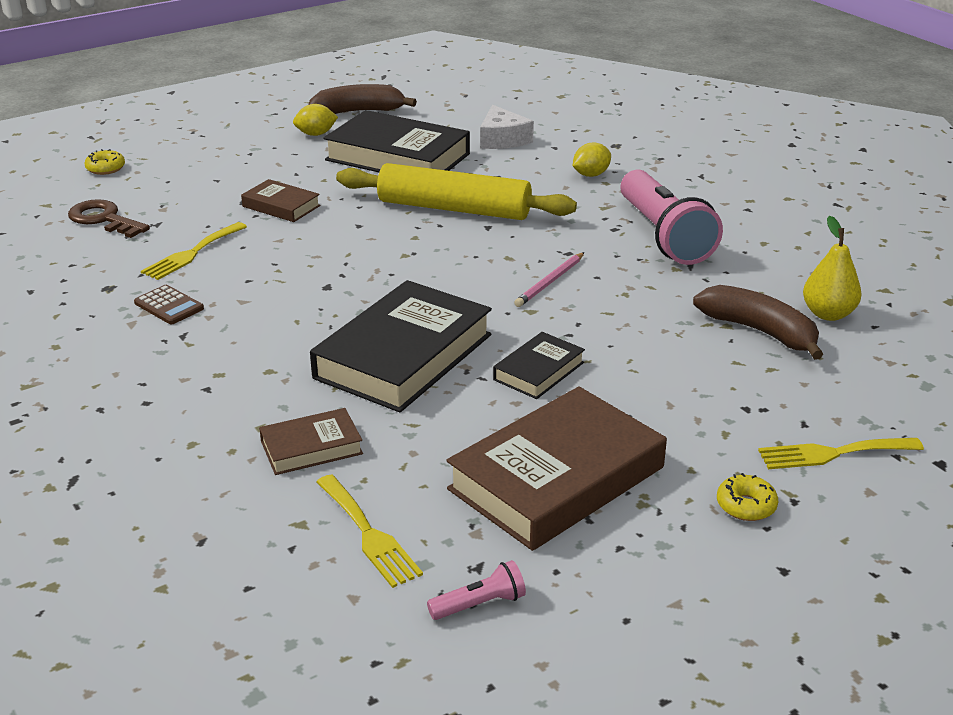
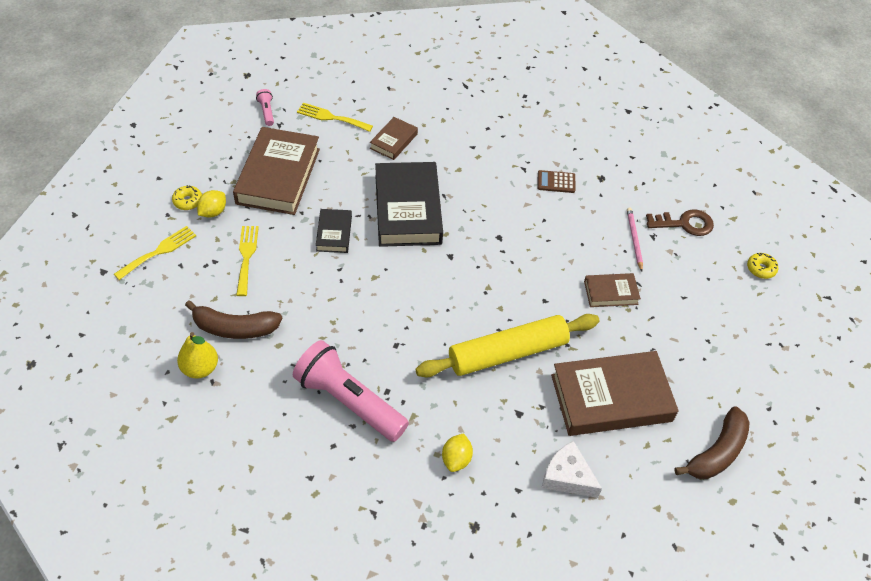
camera: 140 degrees right, 20 degrees up
yellow fork [141,222,247,280] -> yellow fork moved to [236,226,259,296]
yellow lemon [293,104,338,136] -> yellow lemon moved to [197,190,226,218]
black book [323,110,470,172] -> brown book [551,351,679,436]
pink flashlight [427,560,526,620] -> pink flashlight turned 135 degrees clockwise [256,89,274,126]
pink pencil [514,252,585,307] -> pink pencil moved to [627,208,643,272]

